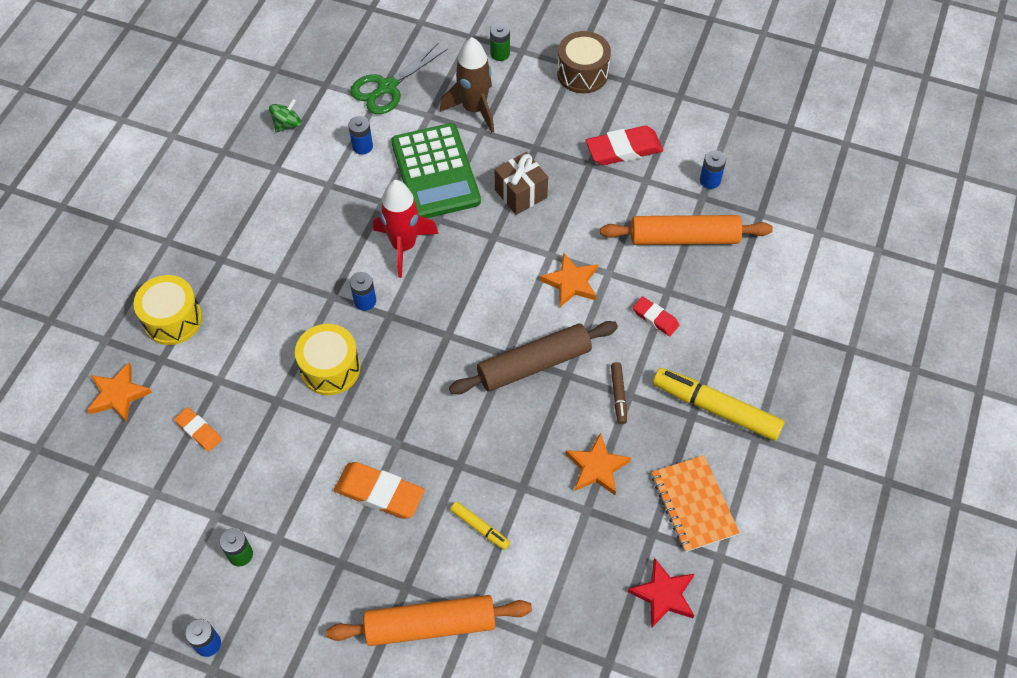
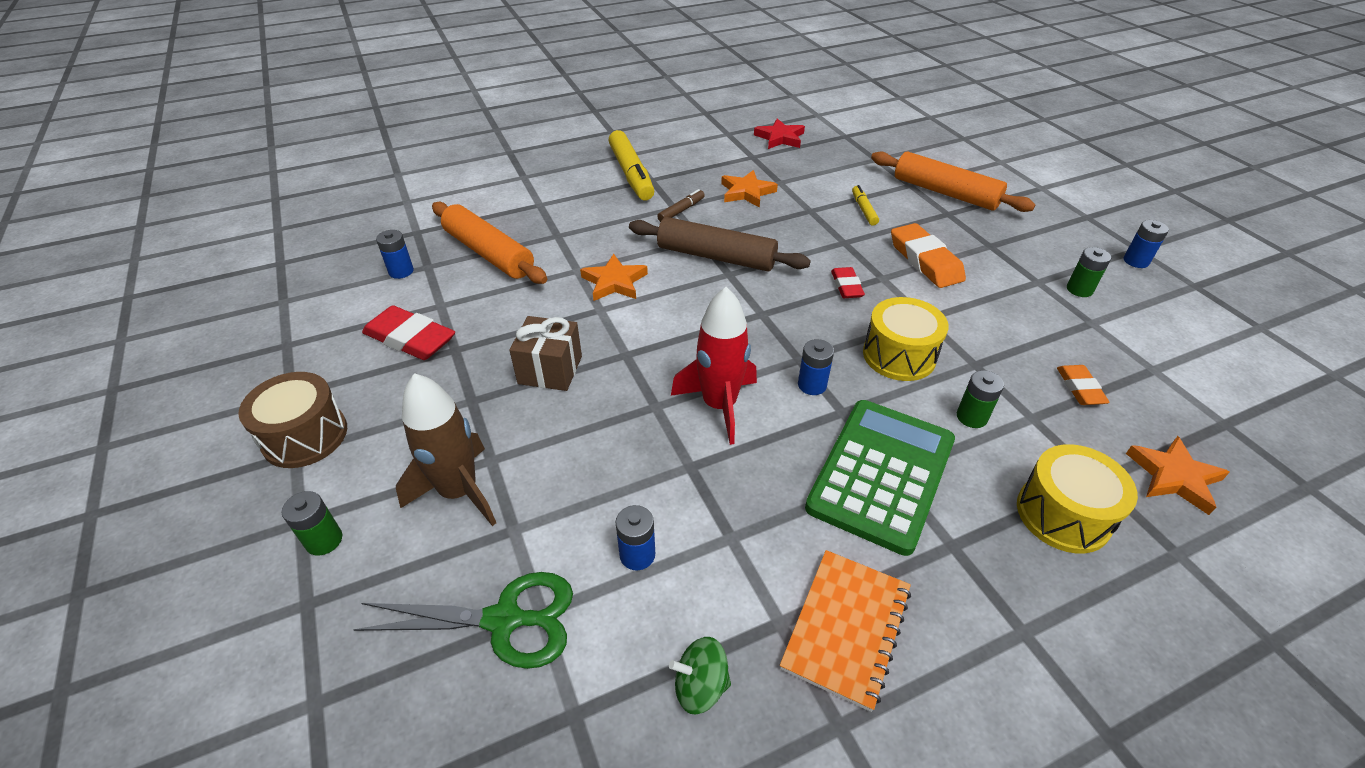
camera: 135 degrees left, 15 degrees down
green calculator [391,123,481,218] -> green calculator moved to [805,400,955,556]
red eraser [633,296,679,336] -> red eraser moved to [831,267,865,298]
orange notebook [652,455,740,552] -> orange notebook moved to [780,550,911,712]
none -> green battery [957,370,1004,428]

